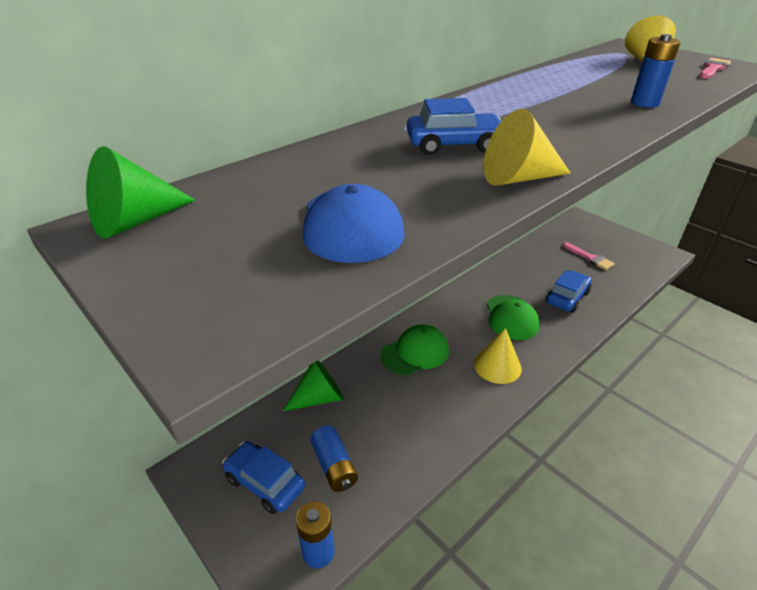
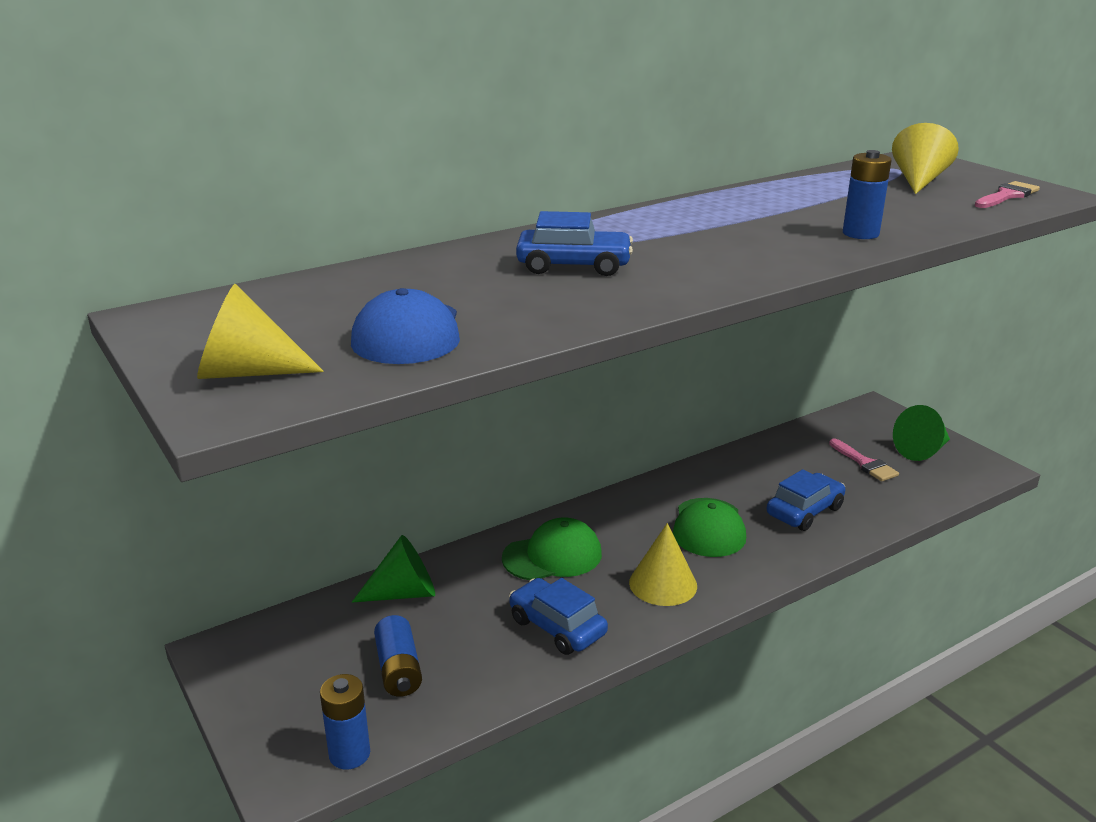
camera: 10 degrees right, 10 degrees down
green cone [86,146,195,239] -> green cone moved to [893,405,950,461]
blue car [222,441,305,514] -> blue car moved to [509,578,608,655]
yellow cone [483,109,571,186] -> yellow cone moved to [197,284,324,379]

